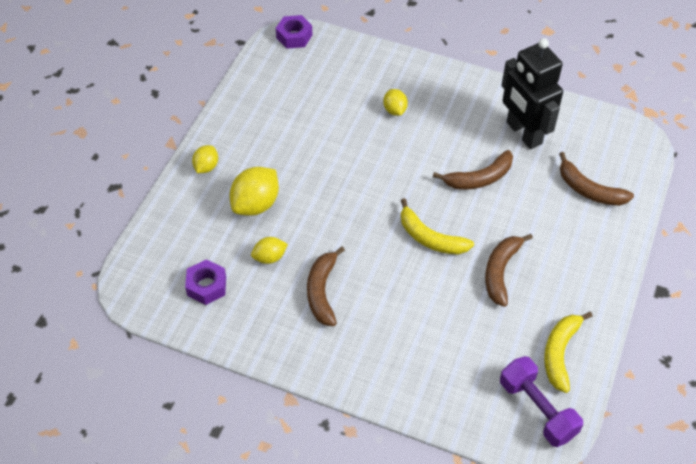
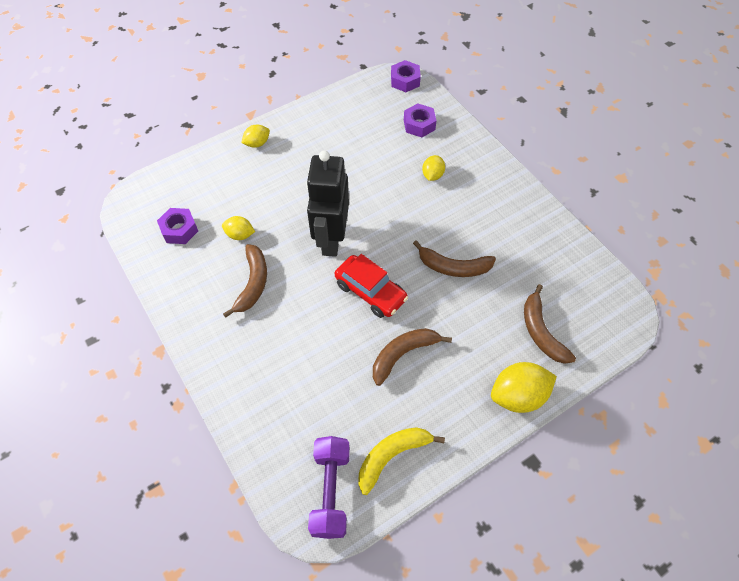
camera: 35 degrees right, 5 degrees up
yellow lemon [230,167,279,216] -> yellow lemon moved to [491,362,557,413]
brown banana [307,246,345,326] -> brown banana turned 150 degrees clockwise [223,244,267,318]
yellow banana [401,198,474,255] -> red car [335,254,408,318]
black robot [501,38,563,149] -> black robot moved to [306,150,349,257]
none -> purple nut [404,103,437,137]

